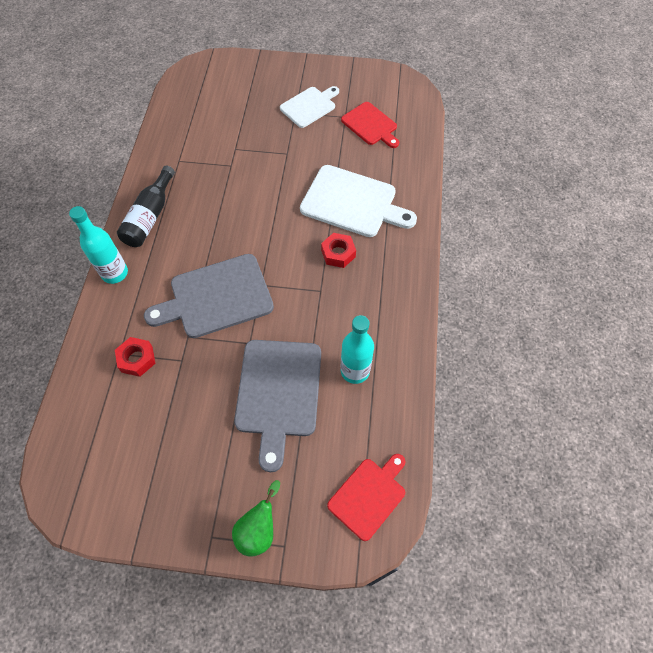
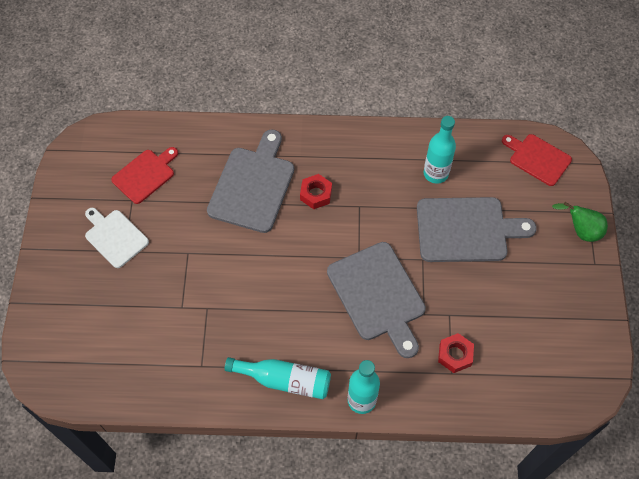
camera: 95 degrees left, 0 degrees up
black bottle [117,165,175,247] -> turquoise bottle [225,357,331,399]
white cutting board [300,165,417,237] -> grey cutting board [207,130,294,233]

